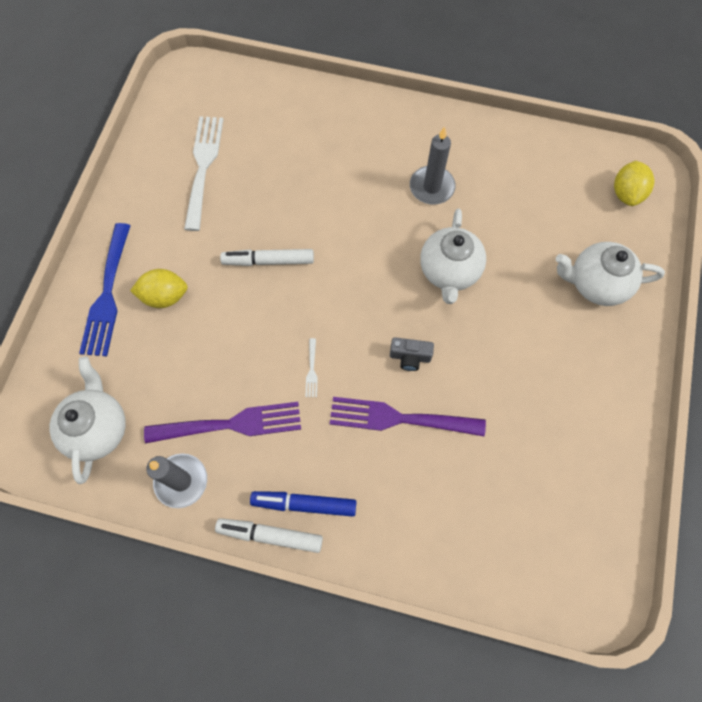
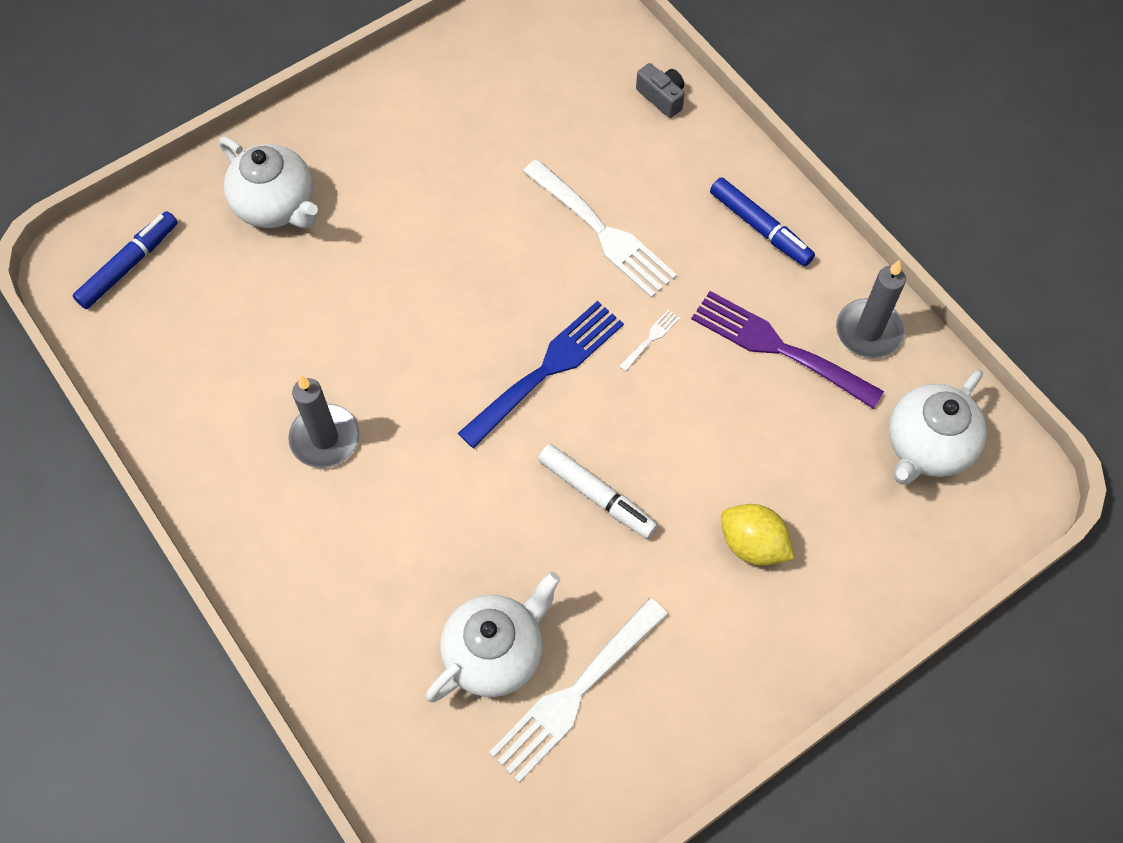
camera: 140 degrees left, 5 degrees down
blue fork [79,223,131,356] -> blue fork moved to [458,301,624,448]
white marker [215,518,323,553] -> none
purple fork [330,397,486,436] -> white fork [523,159,677,298]
grey camera [390,337,434,371] -> grey camera moved to [636,63,685,118]
white teapot [420,209,486,304] -> white teapot moved to [425,572,561,702]
yellow lemon [614,161,655,206] -> blue marker [72,211,178,309]

